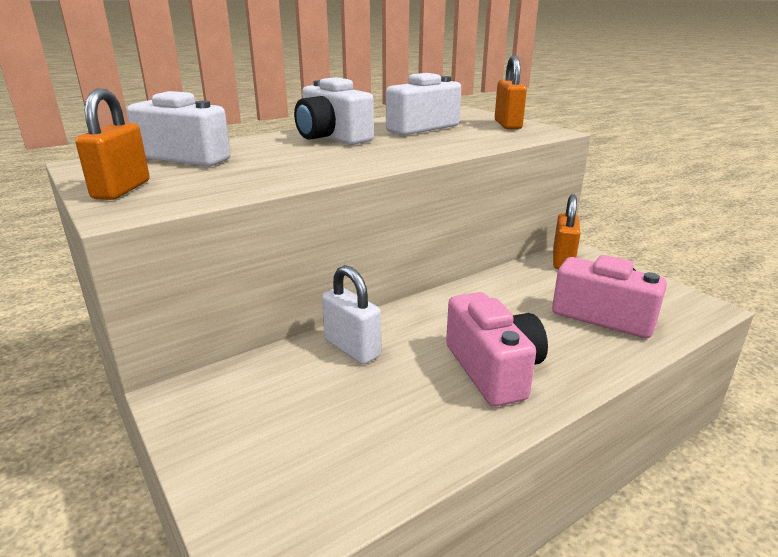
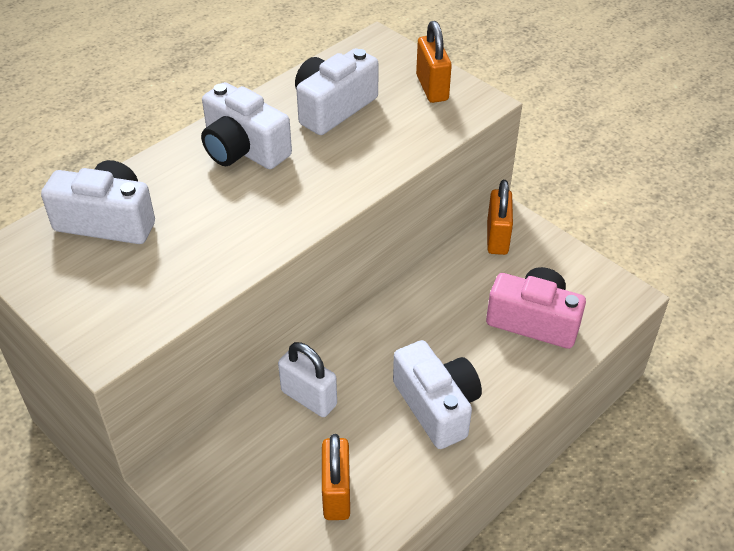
camera: 10 degrees left, 20 degrees up
orange padlock [75,88,150,200] -> orange padlock moved to [322,434,350,520]
pink camera [446,292,548,406] -> white camera [393,340,482,449]

